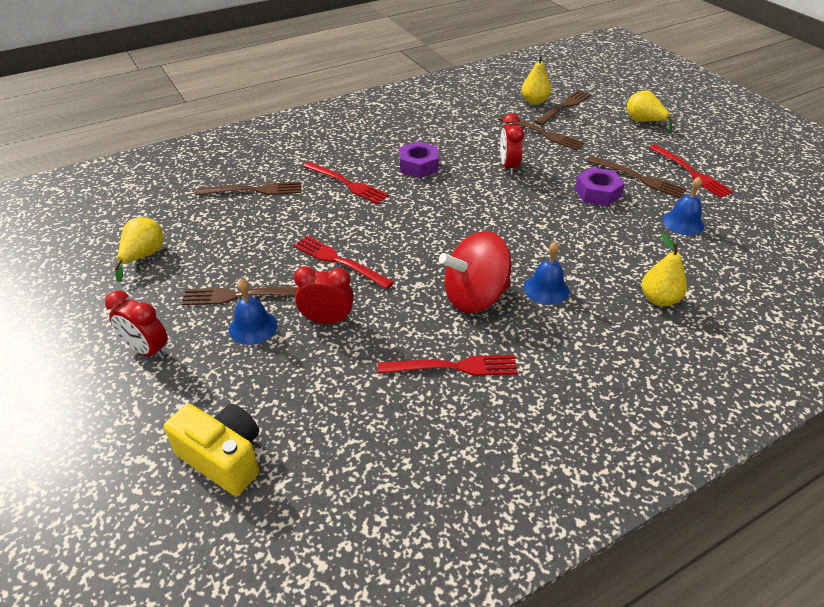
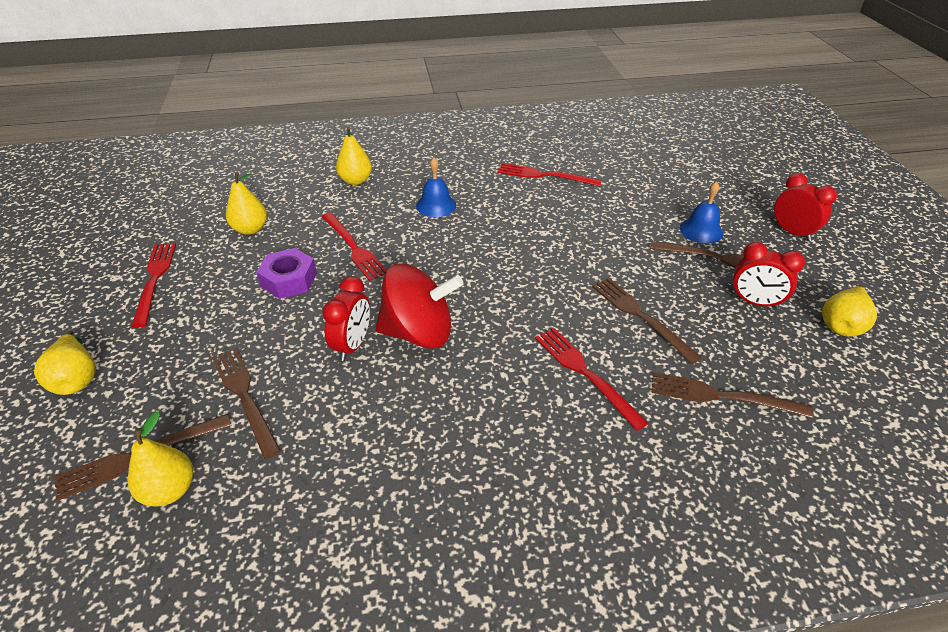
camera: 160 degrees left, 0 degrees up
yellow camera [164,404,259,496] -> none
red fork [293,236,394,289] -> red fork moved to [321,212,387,281]
red clock [294,266,354,324] -> red clock moved to [732,242,805,309]
purple nut [400,142,439,178] -> none
red spinning top [439,231,511,313] -> red spinning top moved to [376,264,464,349]
brown fork [586,156,687,198] -> brown fork moved to [592,278,702,364]
blue bell [662,177,704,235] -> yellow pear [226,172,267,235]

